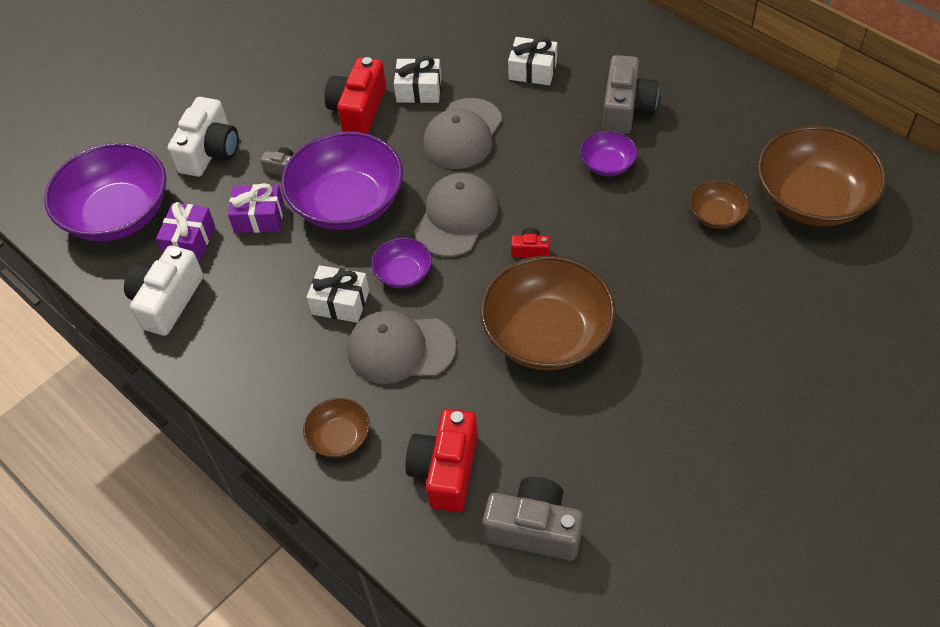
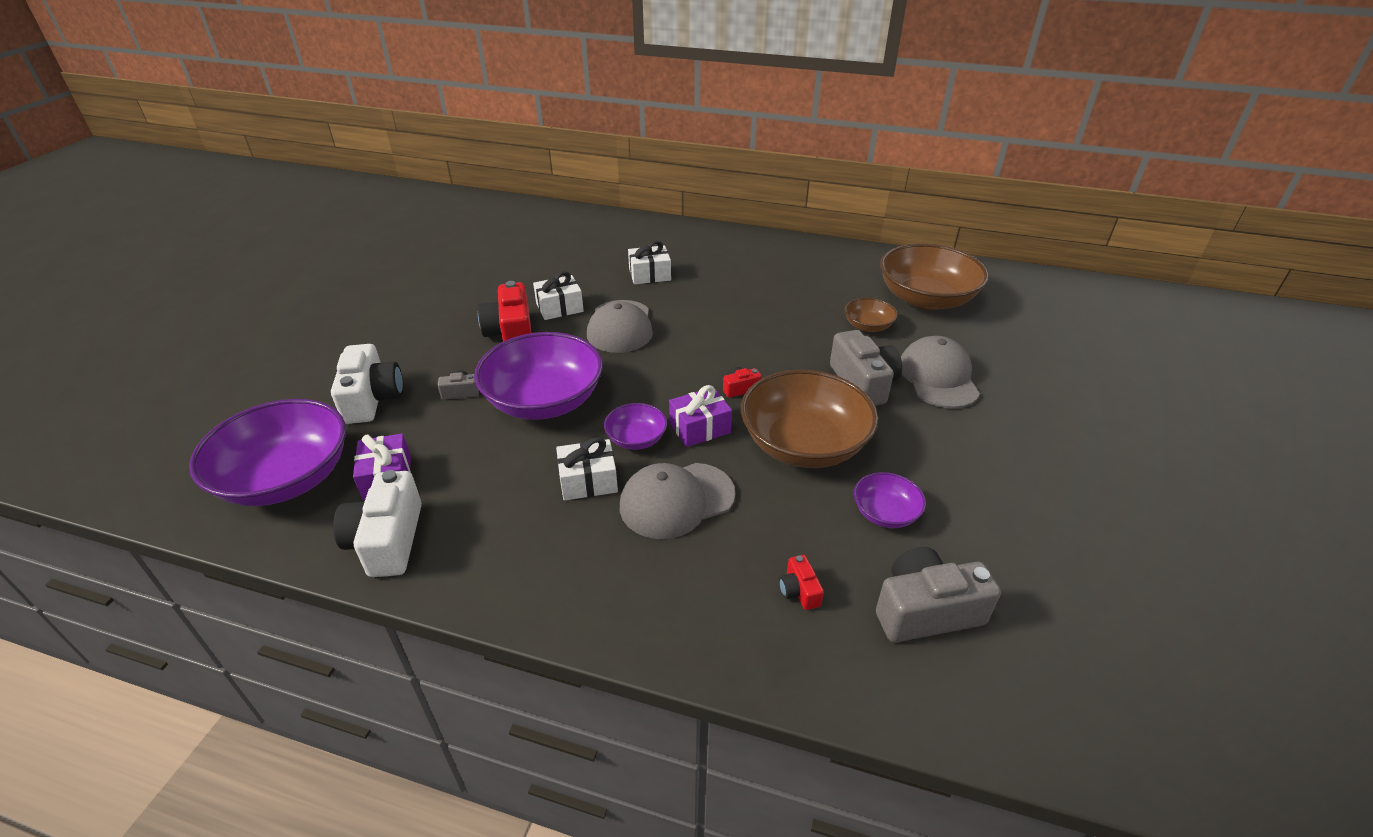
camera: 30 degrees left, 15 degrees down
purple gift [228,183,284,233] -> purple gift moved to [669,385,732,447]
brown bowl [303,398,370,458] -> none
red camera [406,409,478,512] -> red camera [779,555,824,610], size x0.47
grey cap [414,173,498,257] -> grey cap moved to [901,336,980,409]
purple bowl [580,131,637,176] -> purple bowl moved to [854,472,926,528]
grey camera [603,55,659,134] -> grey camera moved to [830,330,902,406]

